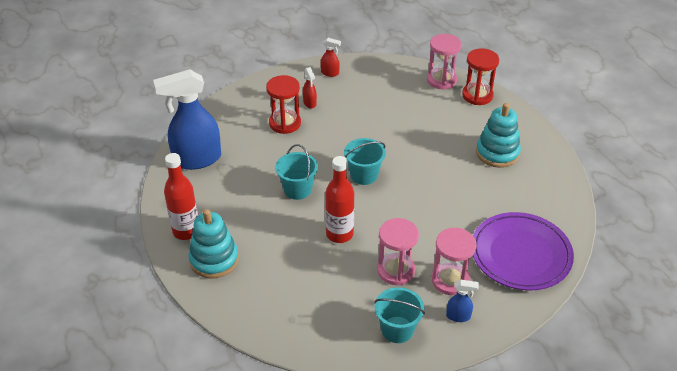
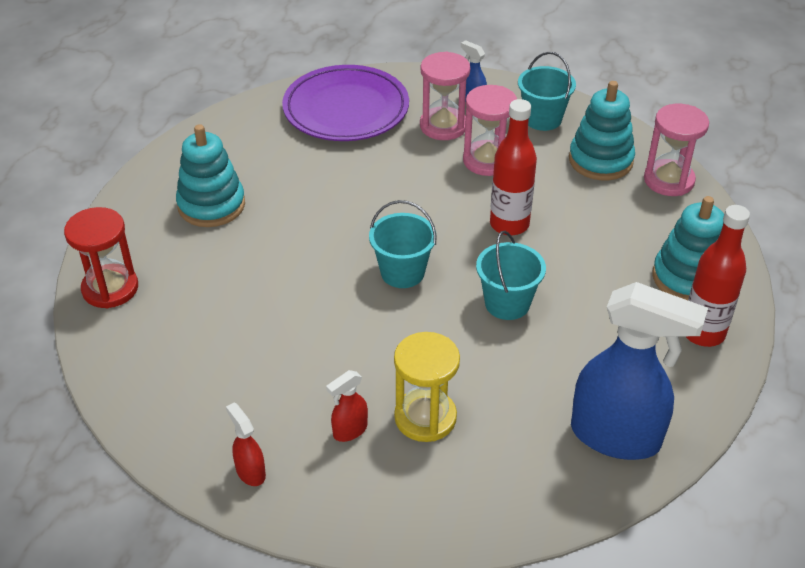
camera: 140 degrees left, 0 degrees up
red hourglass [266,75,301,134] -> yellow hourglass [394,332,460,442]
red spray bottle [303,67,317,109] -> red spray bottle turned 150 degrees counterclockwise [326,370,368,442]
pink hourglass [427,34,462,90] -> pink hourglass moved to [644,104,709,196]
none -> turquoise stacking toy [569,81,635,180]

